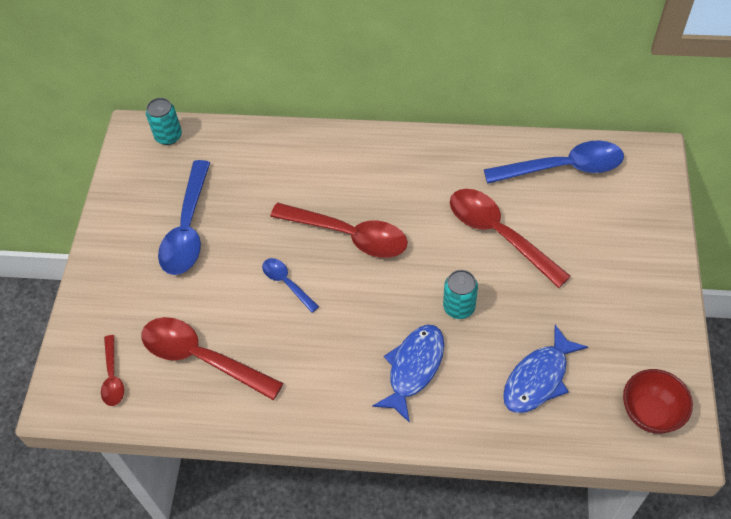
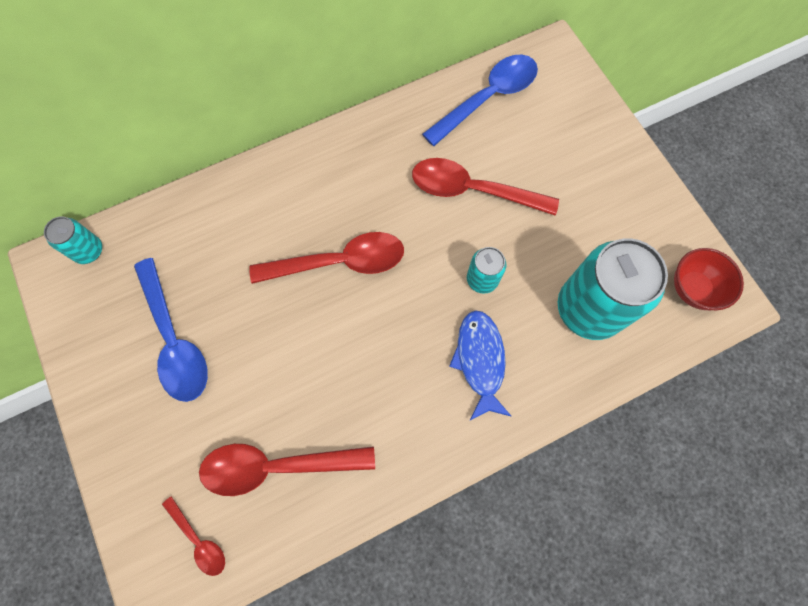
camera: 35 degrees left, 15 degrees up
blue spoon [262,258,319,313] -> none
blue fish [503,325,588,413] -> turquoise can [558,238,668,340]

